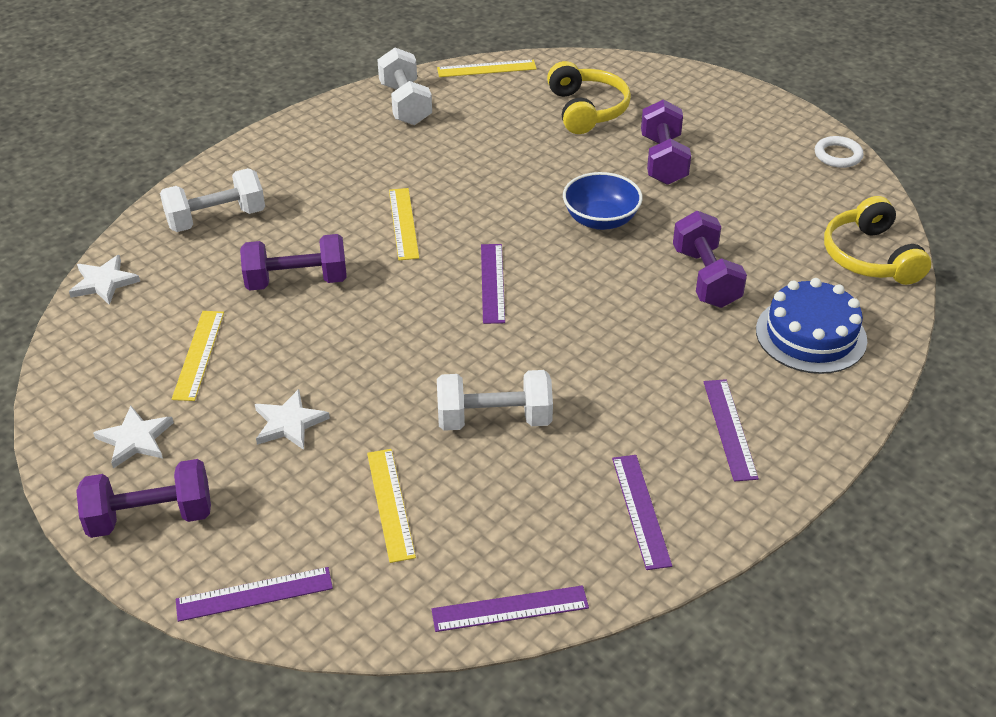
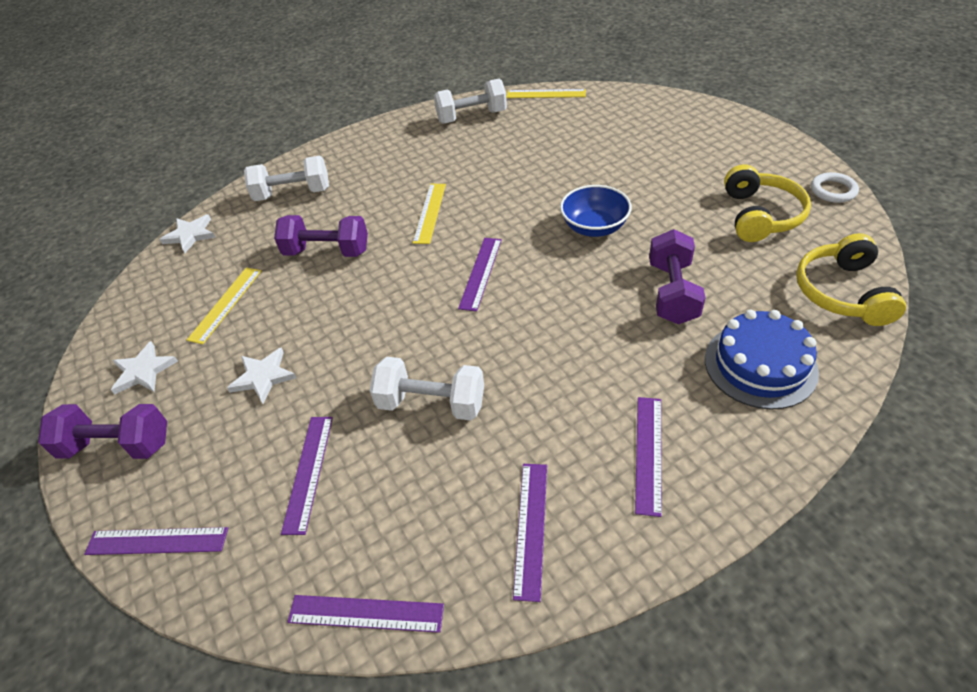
camera: 20 degrees right, 5 degrees up
yellow ruler [367,449,416,563] -> purple ruler [281,417,333,535]
white dumbbell [377,48,432,125] -> white dumbbell turned 75 degrees clockwise [434,79,507,124]
yellow headphones [547,61,631,134] -> yellow headphones moved to [724,164,811,242]
purple dumbbell [641,100,691,185] -> none

